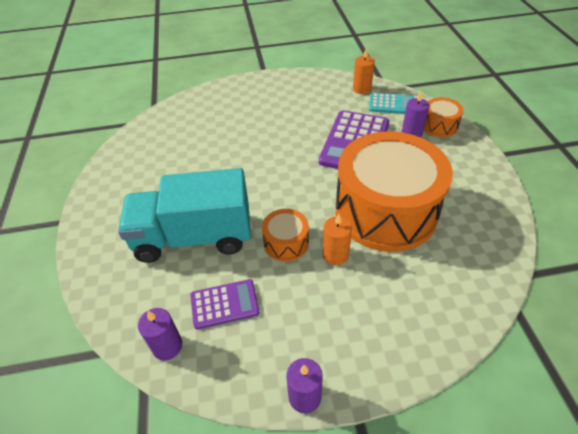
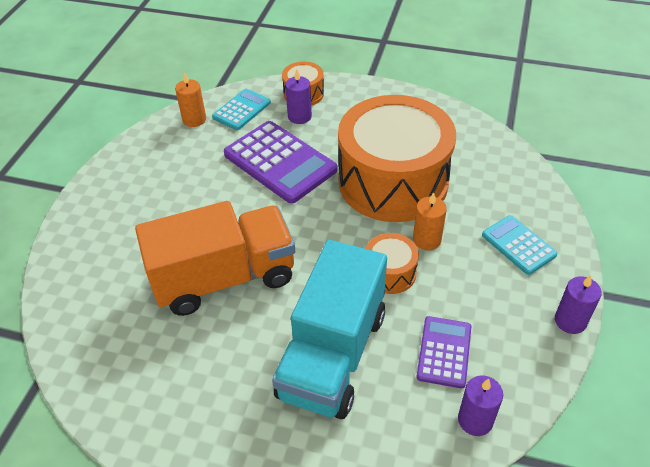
camera: 65 degrees left, 0 degrees up
none -> orange truck [135,201,295,316]
none -> turquoise calculator [482,215,557,275]

